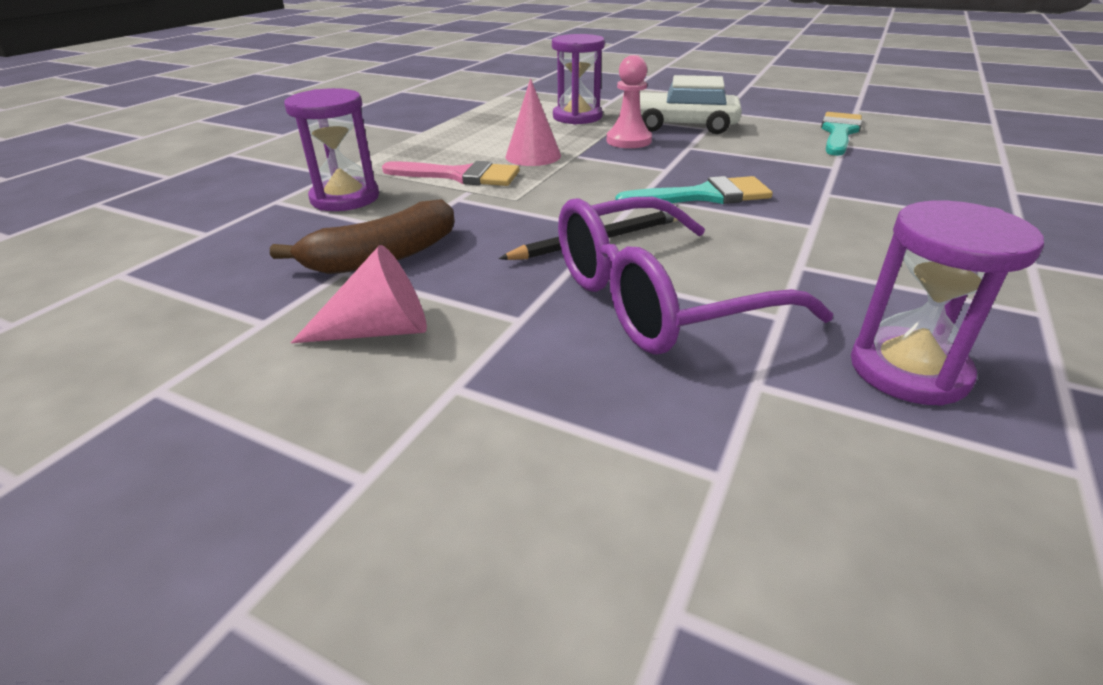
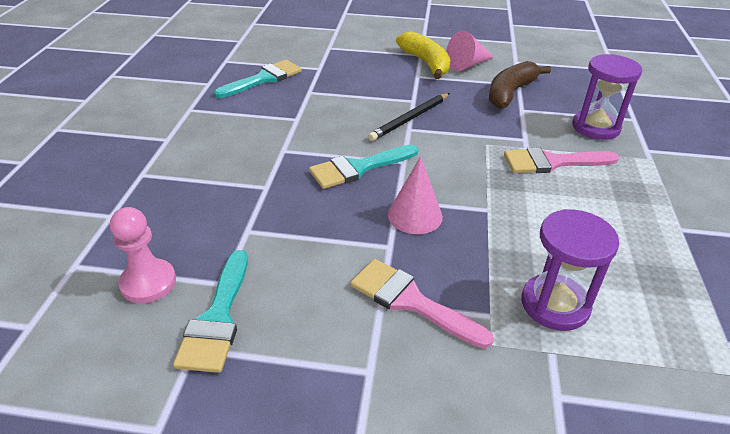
camera: 160 degrees right, 5 degrees up
pink cone [505,78,561,166] -> pink cone moved to [388,156,443,234]
purple glasses [558,197,833,355] -> none
pink pawn [607,55,652,148] -> pink pawn moved to [110,207,176,303]
white car [640,75,742,134] -> pink brush [350,259,494,349]
purple hourglass [851,201,1044,406] -> turquoise brush [214,60,302,98]
none -> yellow banana [396,31,451,79]

